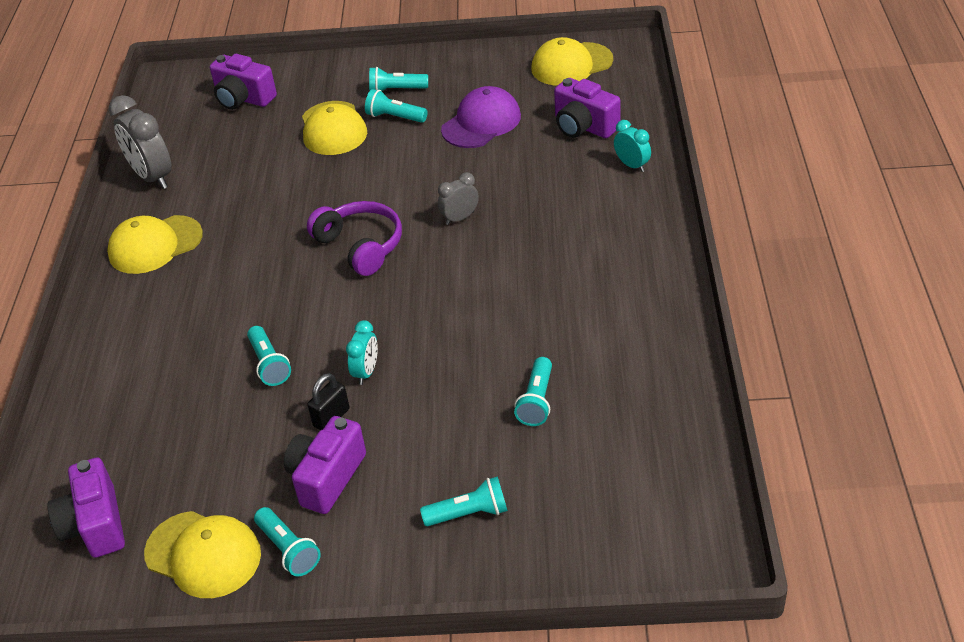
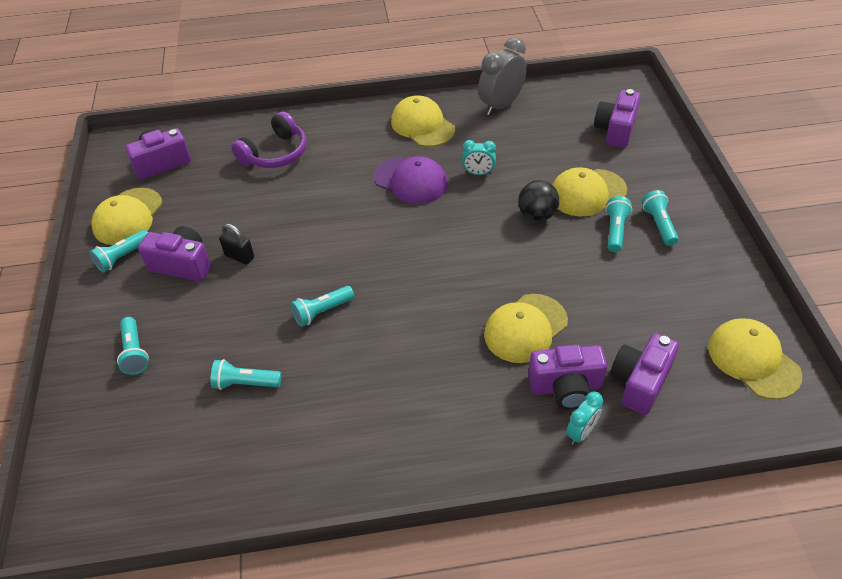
camera: 80 degrees right, 5 degrees up
turquoise flashlight [247,326,291,386] -> turquoise flashlight moved to [291,286,354,327]
purple headphones [307,201,402,276] -> purple headphones moved to [231,111,306,168]
turquoise clock [346,320,378,385] -> turquoise clock moved to [462,140,496,175]
grey clock [438,172,479,225] -> none
purple cap [441,86,521,148] -> purple cap moved to [374,156,448,204]
none -> yellow cap [484,294,568,363]
none -> black ball [518,180,559,221]
none -> purple camera [528,345,608,409]

